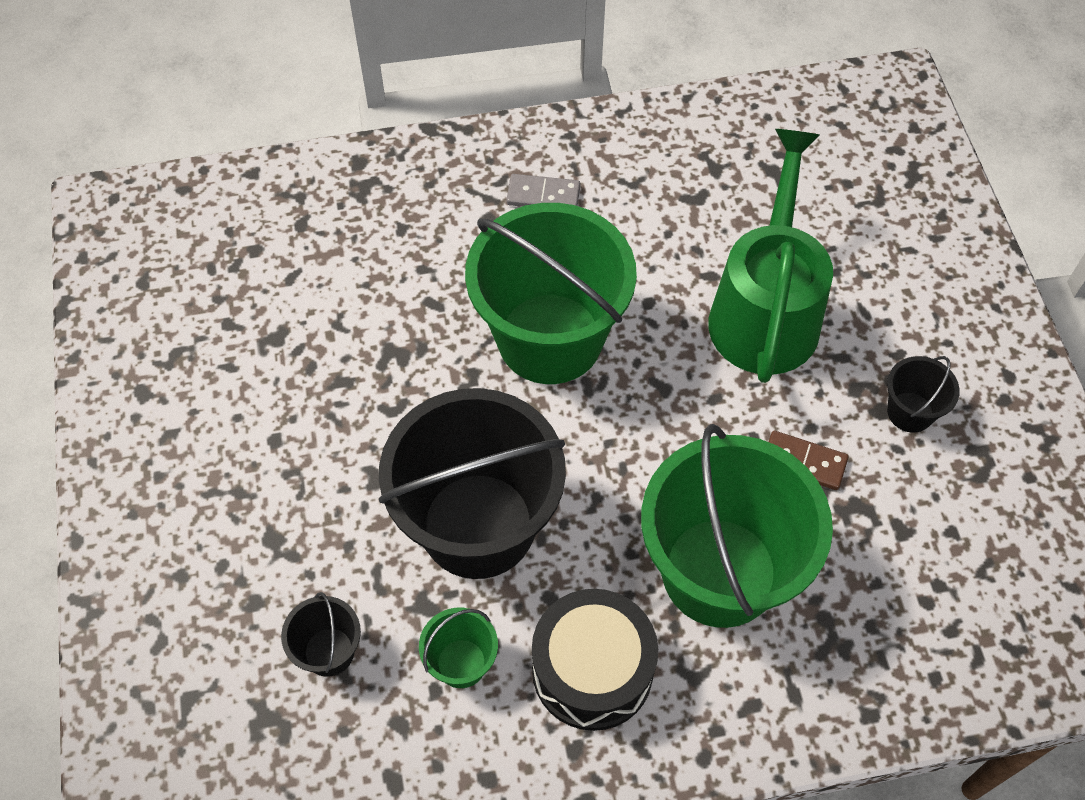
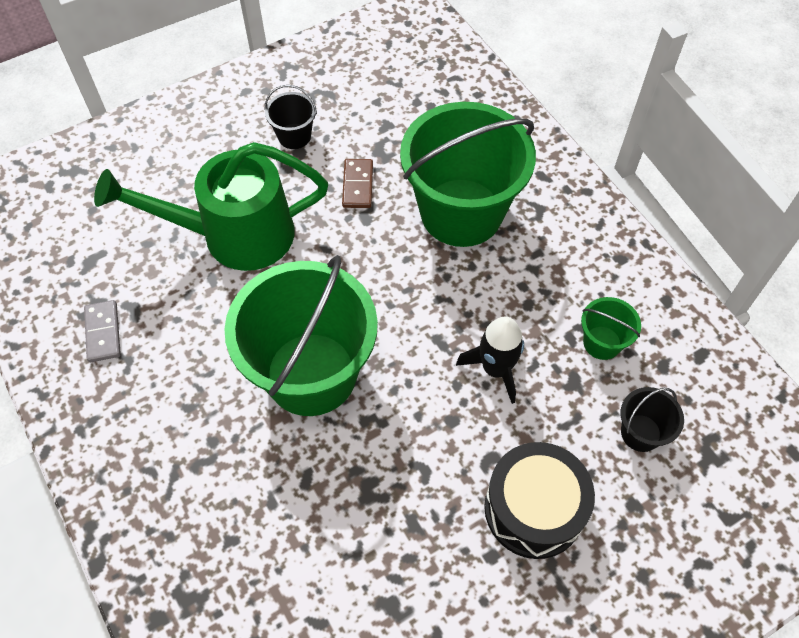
camera: 110 degrees left, 0 degrees up
black bucket [379,388,566,579] -> black rocket [456,317,524,404]
grey domino [506,174,581,207] -> grey domino moved to [84,300,121,362]
black drum [532,589,658,731] -> black drum moved to [484,442,595,559]

